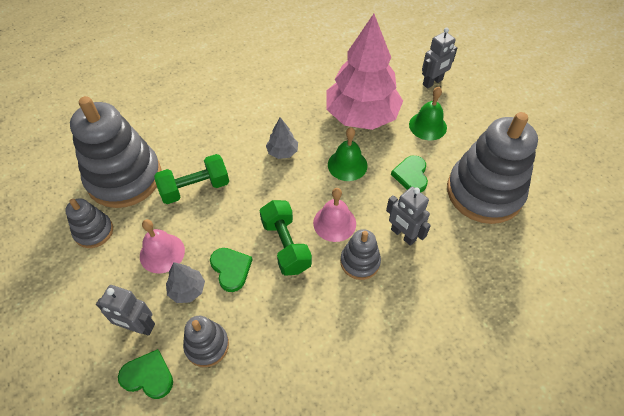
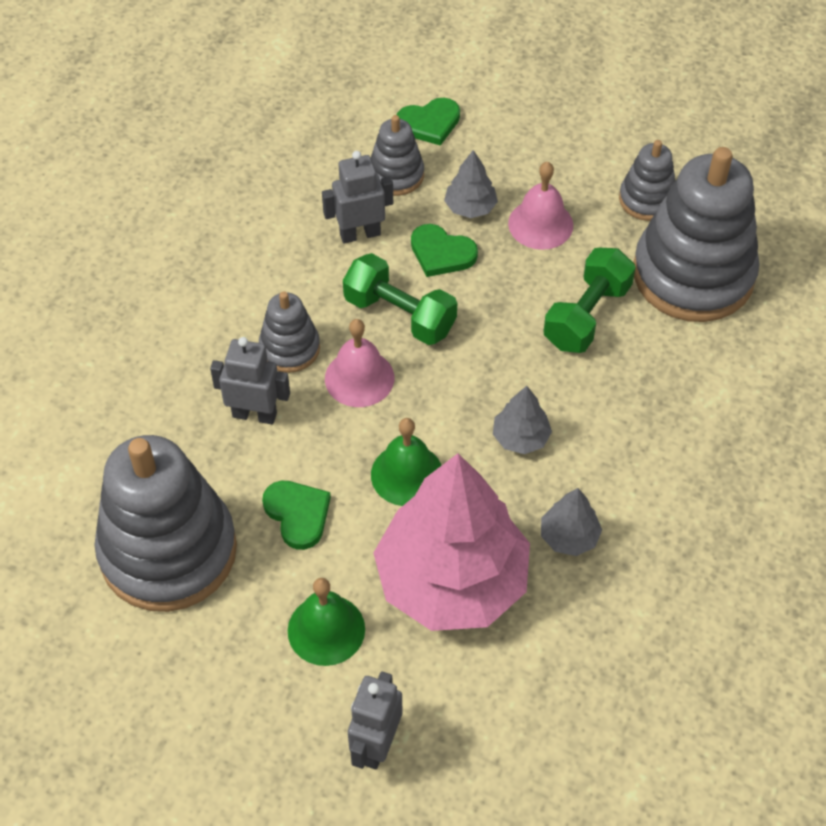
camera: 145 degrees right, 0 degrees up
grey robot [96,285,155,336] -> grey robot moved to [322,151,393,243]
none -> grey tree [541,488,602,556]

